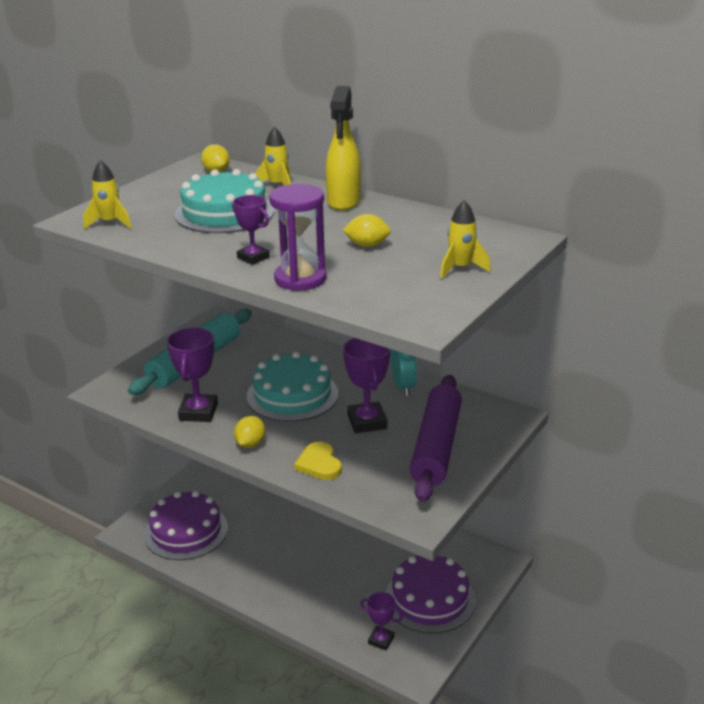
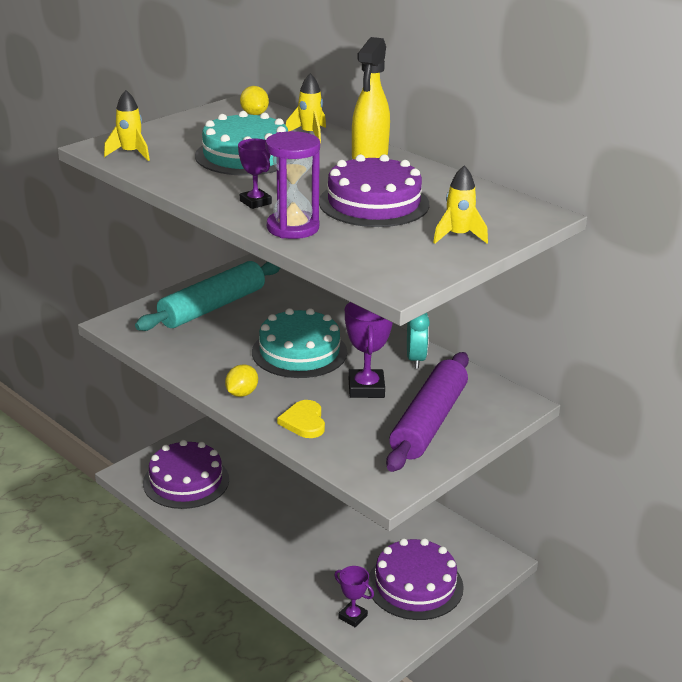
camera: 10 degrees right, 0 degrees up
purple trophy [167,328,218,422] -> none
yellow lemon [343,214,391,247] -> purple cake [319,154,429,227]

